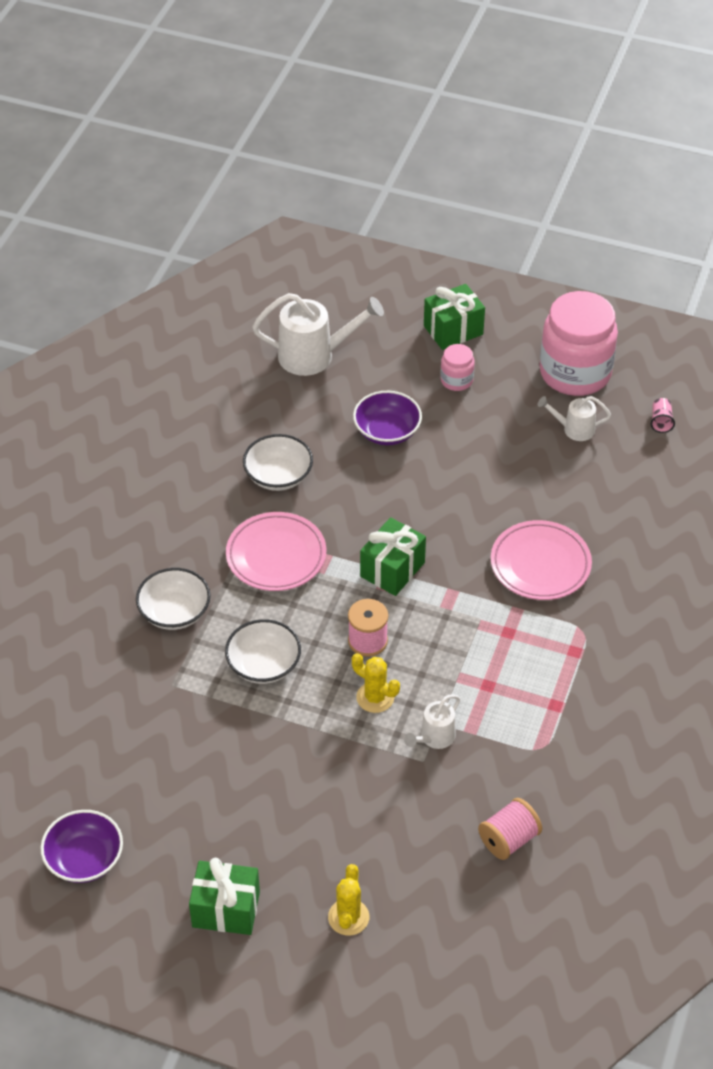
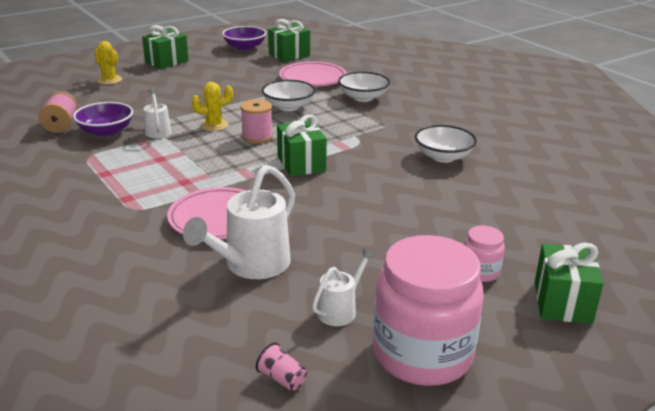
camera: 125 degrees right, 20 degrees down
pink plate [226,512,326,591] -> pink plate moved to [279,61,347,86]
white watering can [252,293,384,376] -> white watering can moved to [183,165,295,279]
purple bowl [353,391,422,445] -> purple bowl moved to [73,102,133,137]
none -> green gift [268,19,310,62]

